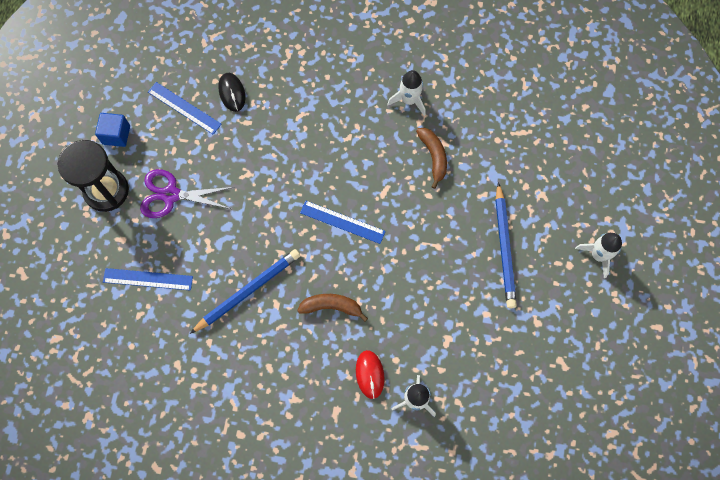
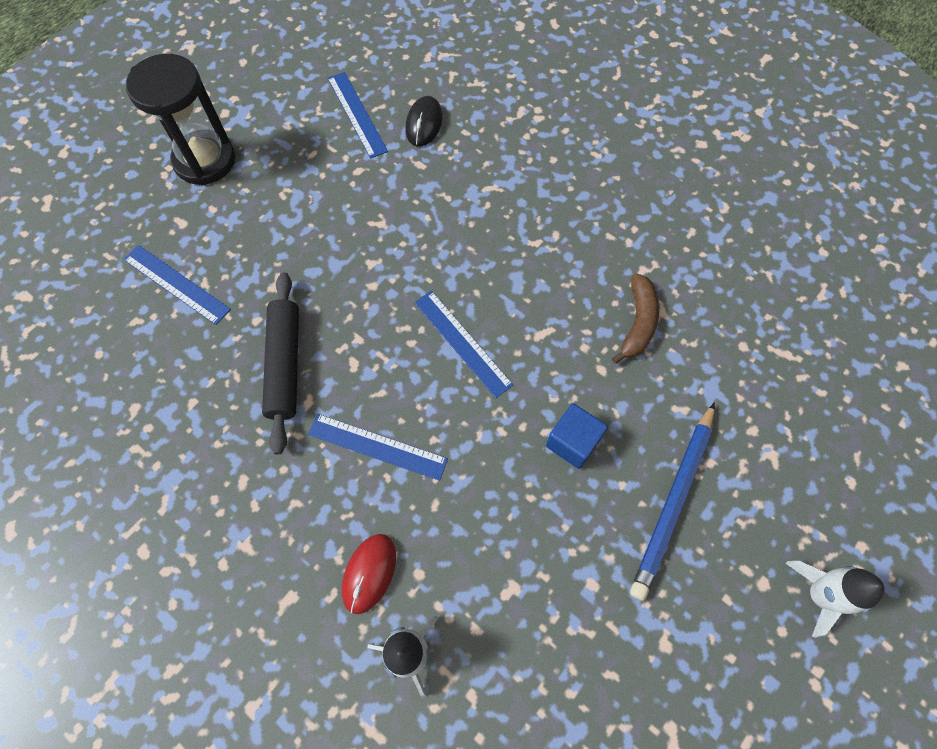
camera: 30 degrees right, 5 degrees down
blue cube [95,113,130,147] -> blue cube moved to [546,403,608,469]
purple scissors [140,169,234,218] -> none
blue pencil [190,249,300,334] -> black rolling pin [262,272,299,455]
brown banana [297,294,368,322] -> blue ruler [308,414,448,481]
white rocket [388,70,426,116] -> none

